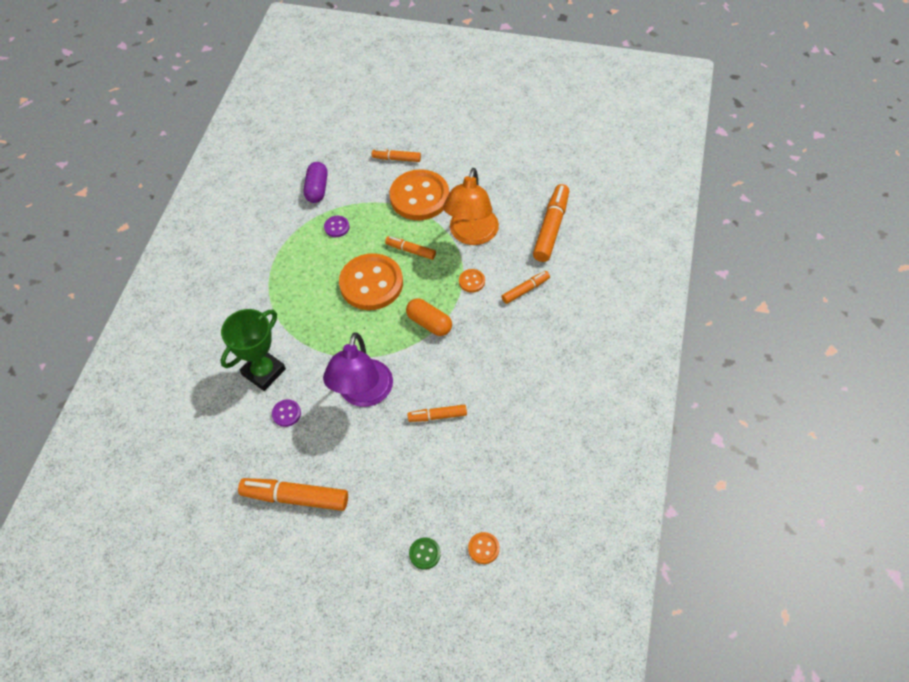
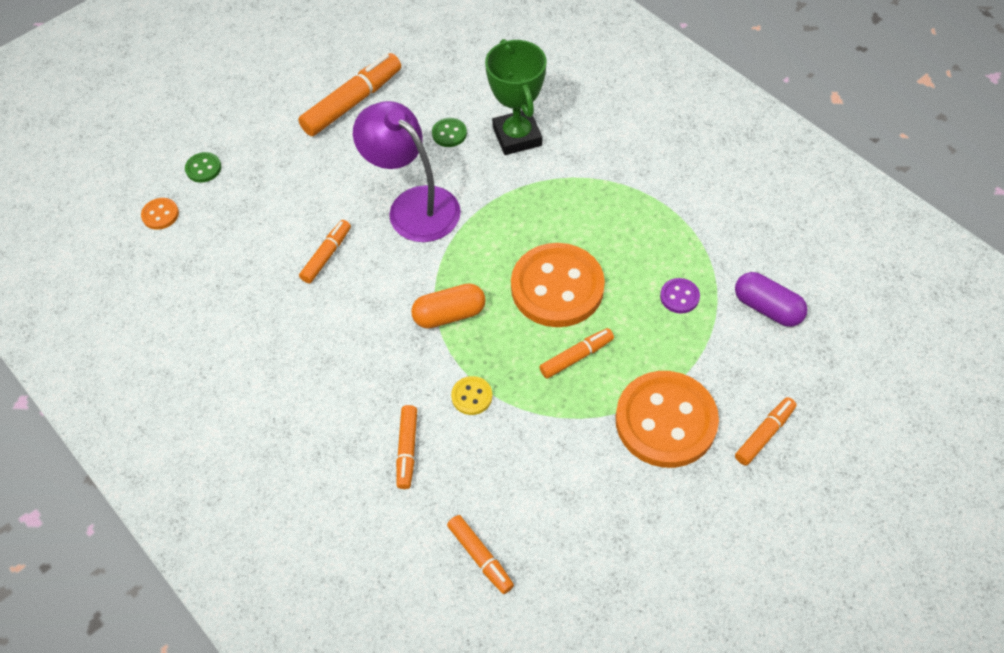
camera: 125 degrees right, 0 degrees up
purple button [272,399,301,427] -> green button [432,118,467,147]
orange lamp [443,168,499,245] -> none
orange button [459,269,485,293] -> yellow button [451,376,492,415]
orange marker [533,184,569,262] -> orange marker [447,515,514,594], size x0.57

